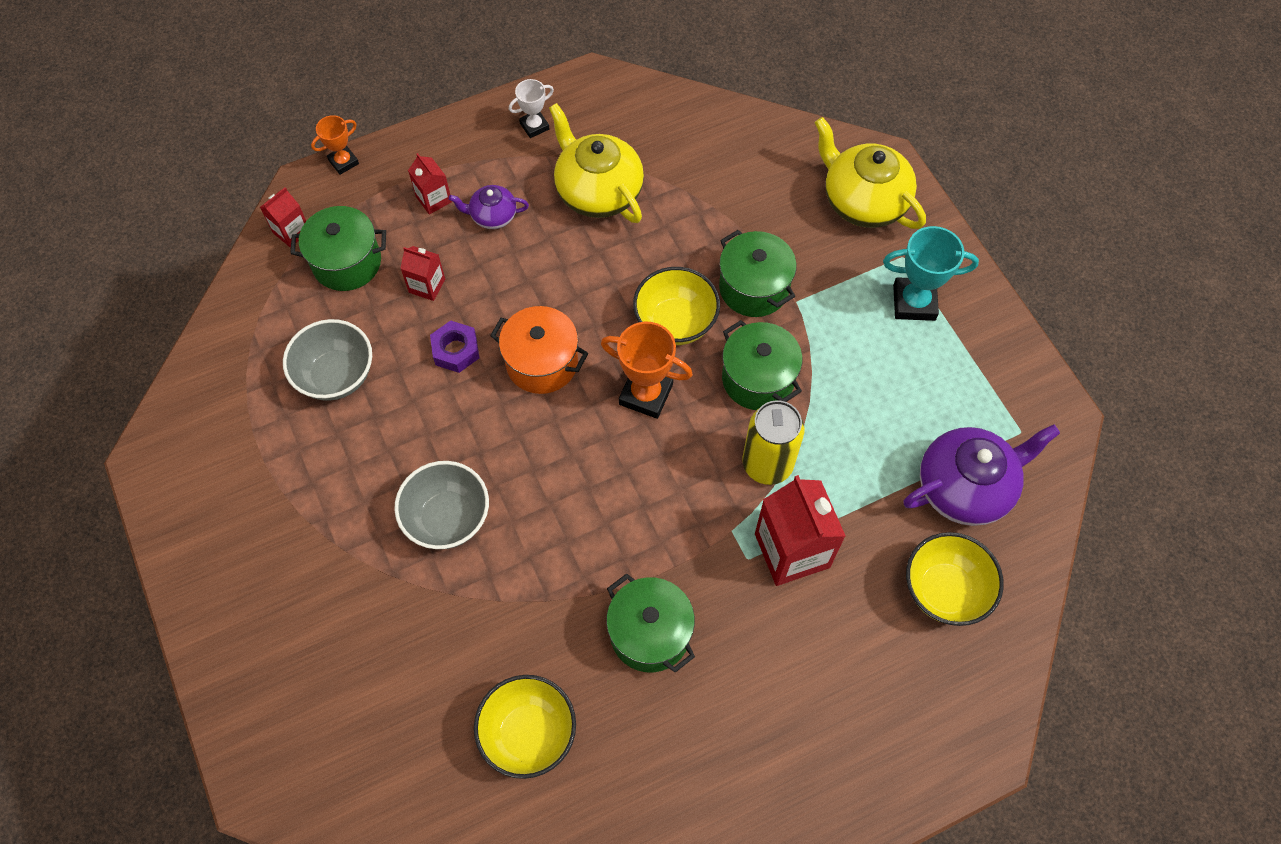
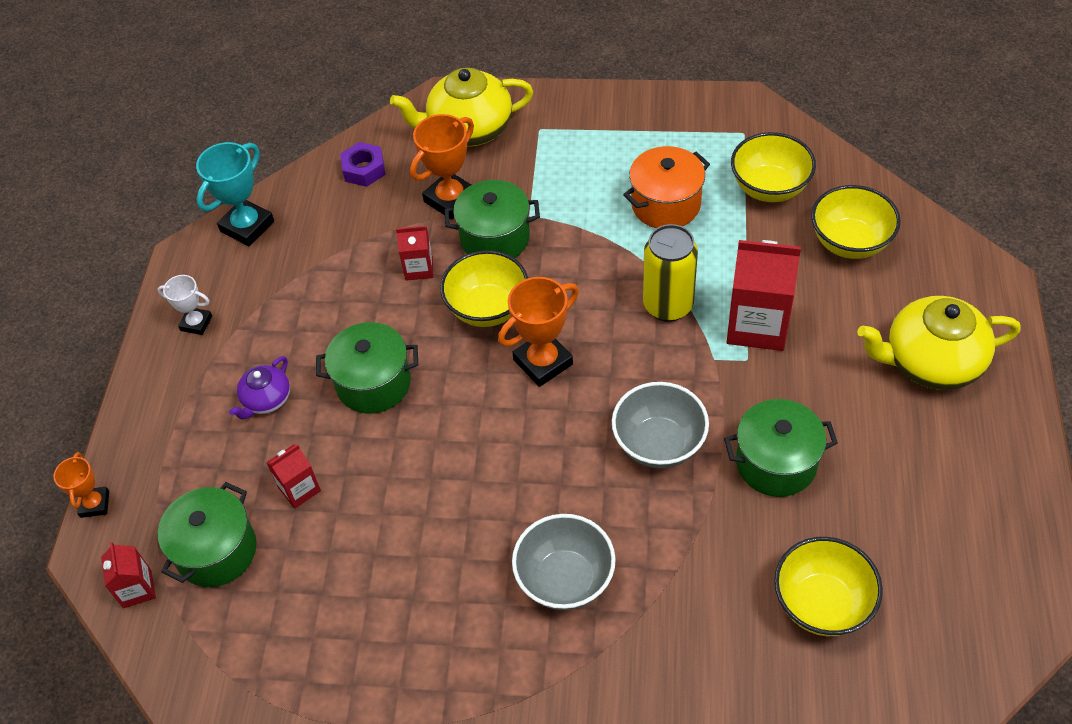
camera: 55 degrees left, 10 degrees down
grey bowl [283,319,372,401] -> grey bowl moved to [612,382,709,468]
red carton [408,153,452,215] -> red carton moved to [396,226,433,281]
purple nut [430,320,479,373] -> purple nut moved to [340,142,386,187]
orange pot [490,306,588,394] -> orange pot moved to [623,146,710,228]
white trophy [509,79,554,138] -> white trophy turned 75 degrees counterclockwise [158,275,212,335]
yellow teapot [549,103,644,223] -> yellow teapot moved to [857,296,1021,390]
green pot [722,320,802,410] -> green pot moved to [316,322,418,414]
turquoise trophy [883,226,979,321] -> turquoise trophy moved to [196,142,274,246]
purple teapot [903,424,1060,526] -> yellow bowl [731,132,816,202]
none -> orange trophy [410,114,474,220]

